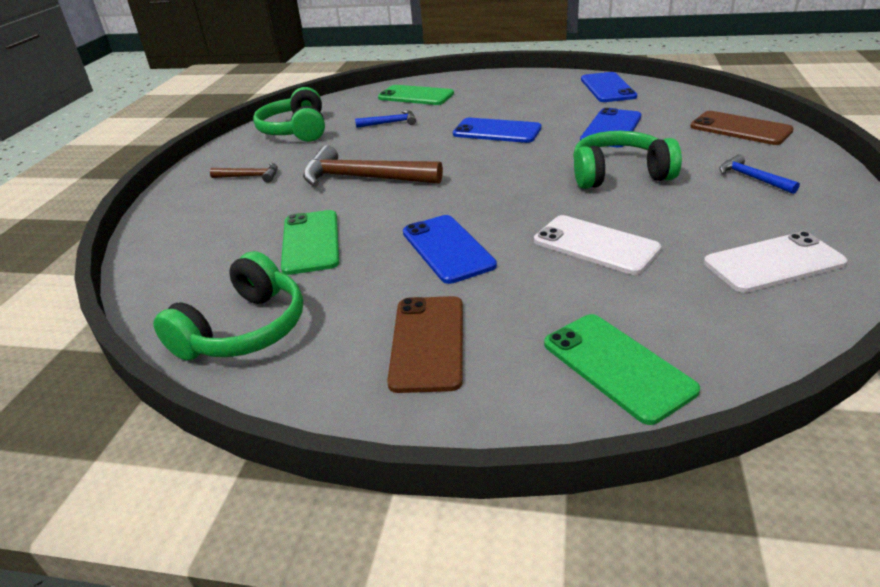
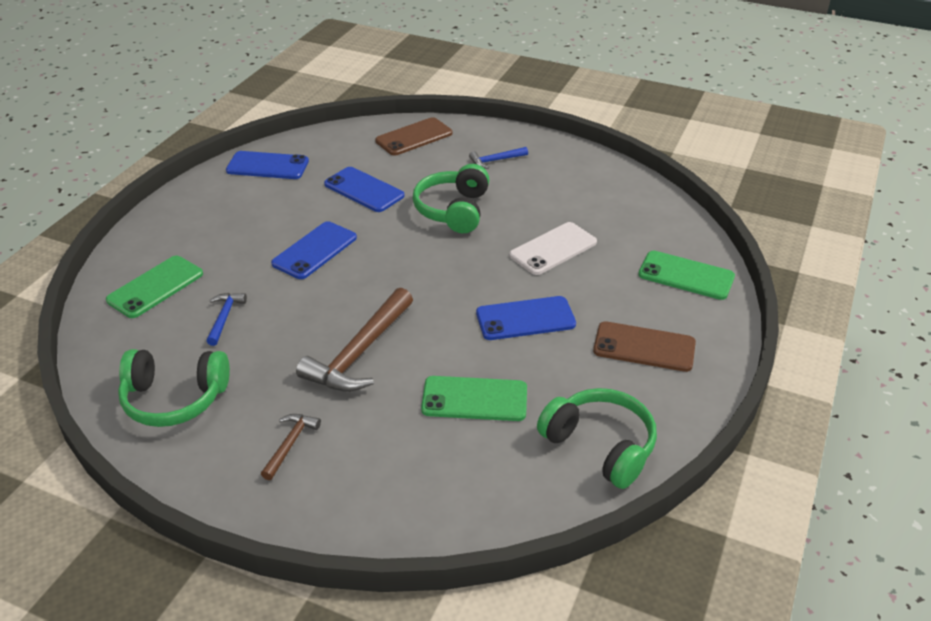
camera: 80 degrees left, 5 degrees up
green phone [544,314,700,425] -> green phone turned 45 degrees clockwise [638,251,735,300]
white phone [704,231,848,293] -> none

